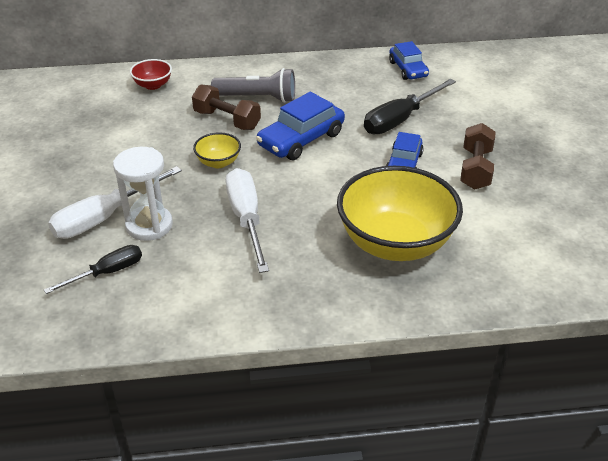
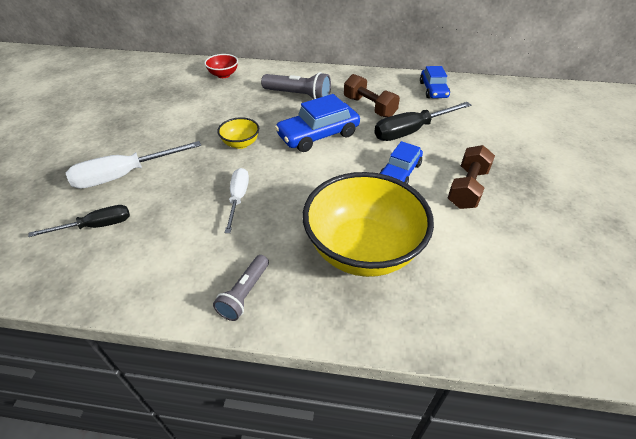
camera: 15 degrees right, 5 degrees up
white hourglass [113,147,173,241] -> none
brown dumbbell [192,85,261,130] -> brown dumbbell moved to [344,74,400,118]
white screwdriver [226,168,269,273] -> white screwdriver [225,168,249,233], size x0.63
none -> grey flashlight [213,255,269,321]

